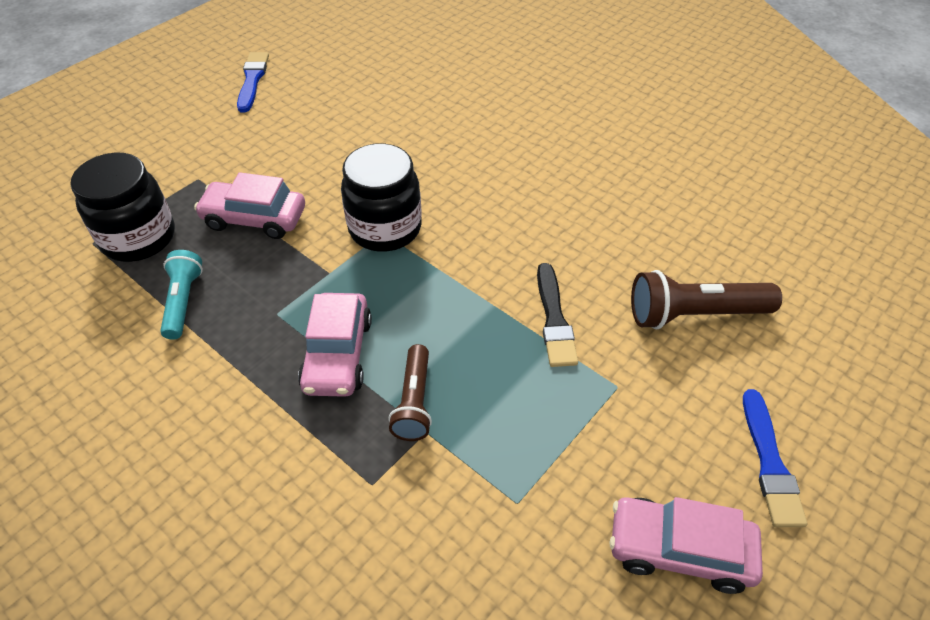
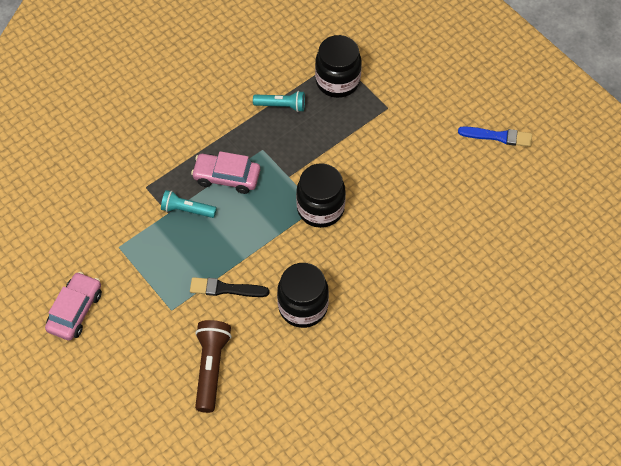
camera: 100 degrees right, 10 degrees up
pink car [194,172,305,239] -> none
brown flashlight [389,344,432,441] -> turquoise flashlight [161,190,217,218]
blue brush [743,389,807,527] -> none
none -> black jar [277,263,329,328]

